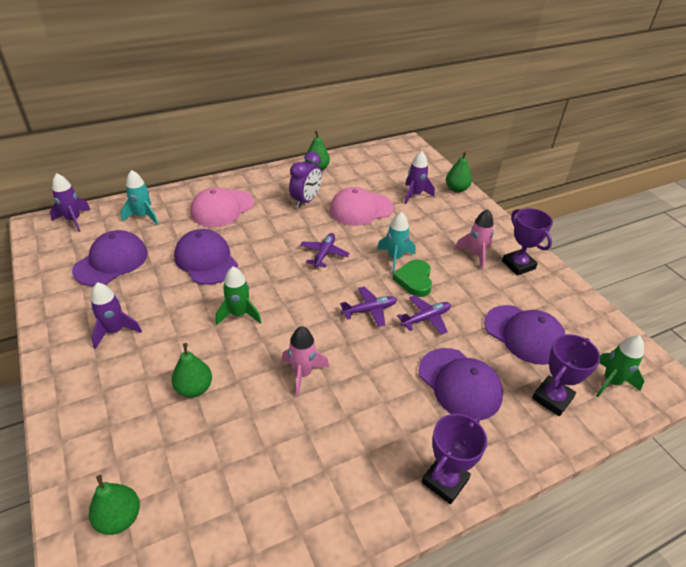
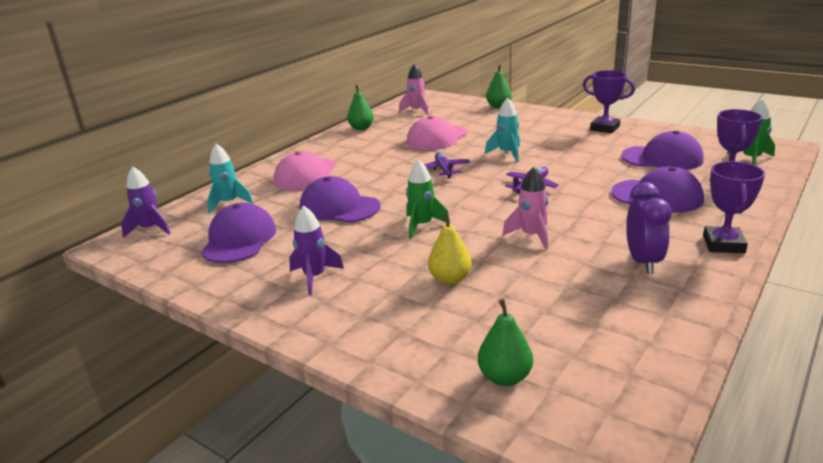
camera: 25 degrees left, 15 degrees down
green pear [172,343,212,397] -> yellow pear [428,213,472,285]
purple clock [289,152,322,208] -> purple clock moved to [626,182,672,274]
green heart [393,260,432,297] -> none
purple plane [397,295,451,334] -> none
purple rocket [404,151,435,204] -> none
pink rocket [454,209,494,270] -> pink rocket moved to [399,64,429,115]

